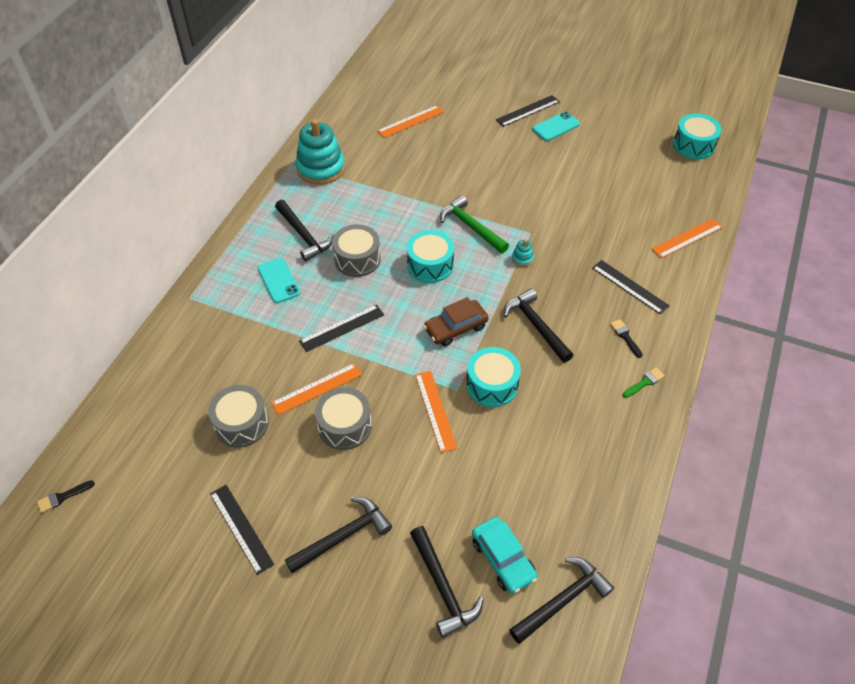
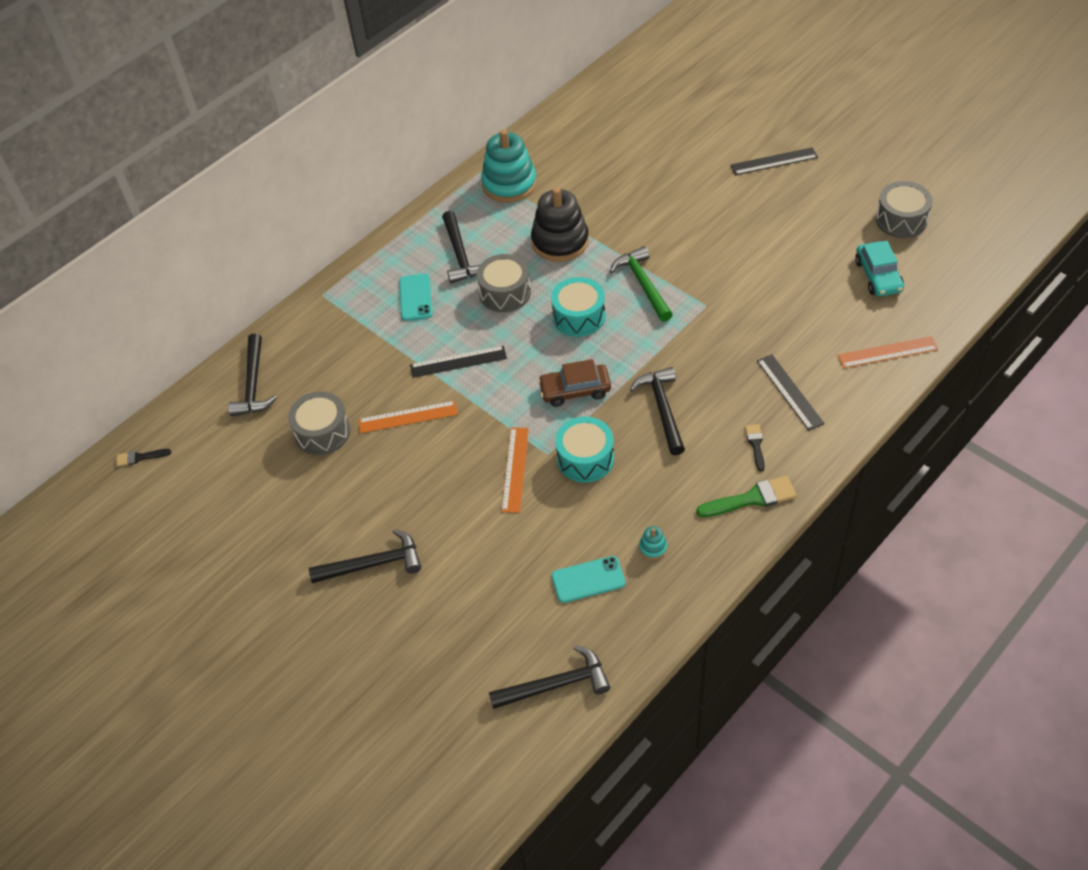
camera: 25 degrees right, 0 degrees up
black ruler [210,485,274,575] -> none
grey drum [315,387,372,450] -> grey drum moved to [876,181,933,238]
orange ruler [377,105,444,138] -> none
black hammer [410,526,484,638] -> black hammer moved to [228,333,277,416]
turquoise car [472,517,538,594] -> turquoise car moved to [855,241,904,296]
turquoise stacking toy [512,240,534,267] -> turquoise stacking toy moved to [639,526,667,560]
turquoise phone [532,111,580,141] -> turquoise phone moved to [551,556,626,603]
green brush [623,367,665,398] -> green brush [696,476,797,517], size x1.75
turquoise drum [673,113,722,159] -> none
none -> black stacking toy [531,187,589,262]

